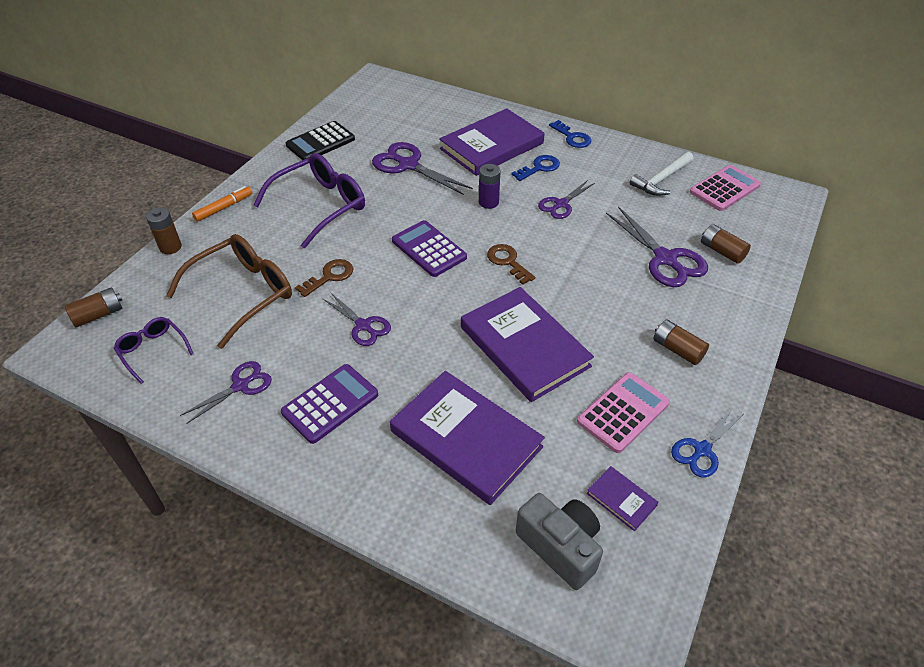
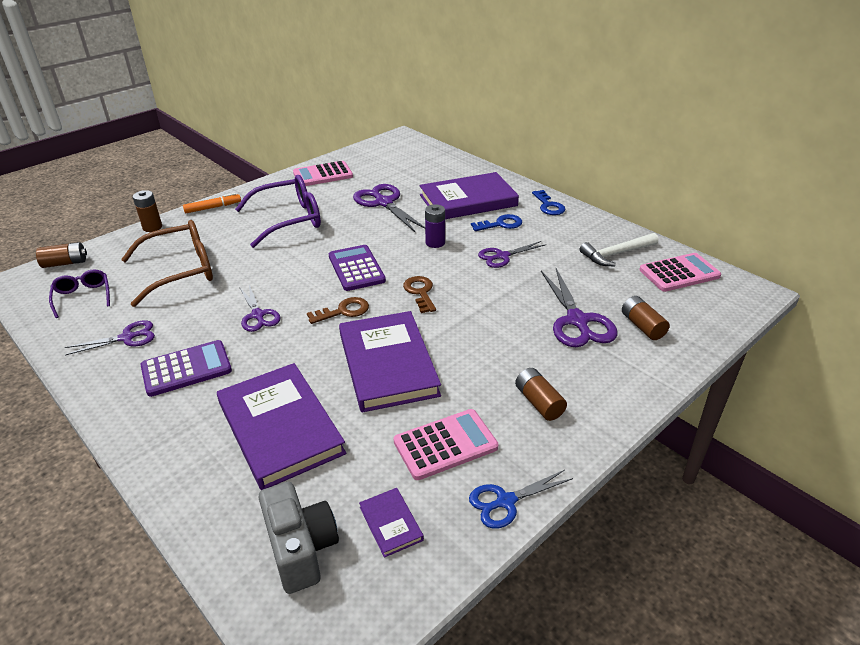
camera: 20 degrees right, 10 degrees down
black calculator [286,121,355,160] -> pink calculator [293,161,353,186]
brown key [295,259,353,297] -> brown key moved to [307,297,369,324]

